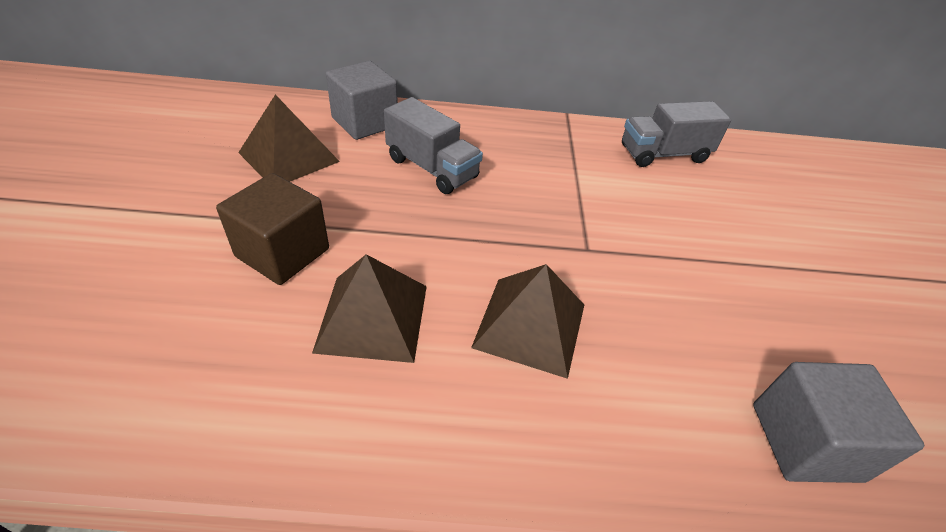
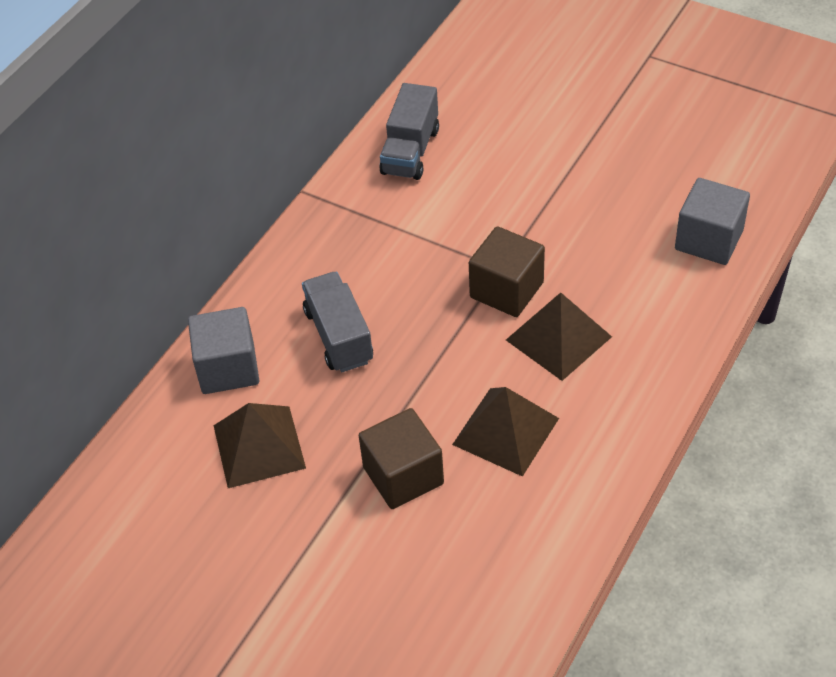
camera: 55 degrees left, 5 degrees up
grey truck [384,97,483,194] -> grey truck turned 90 degrees counterclockwise [302,271,373,372]
none -> brown cube [469,226,545,317]

